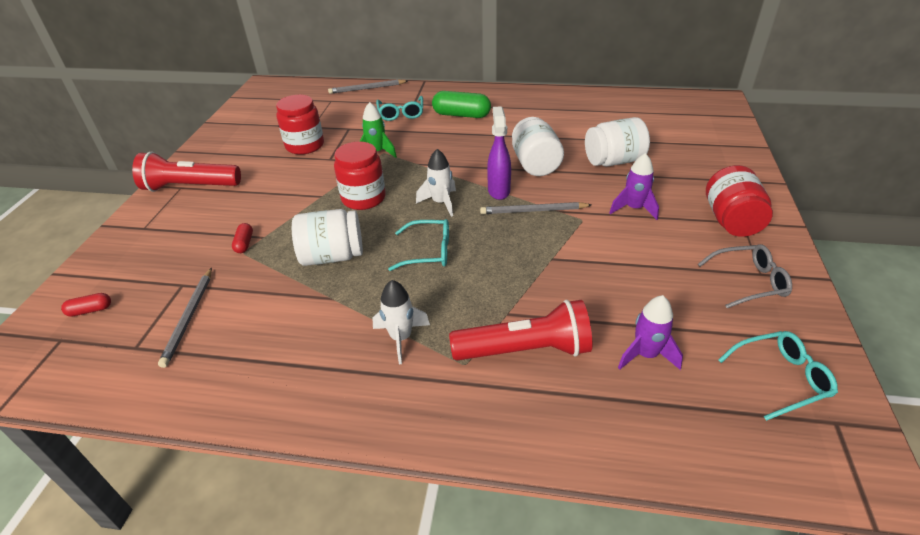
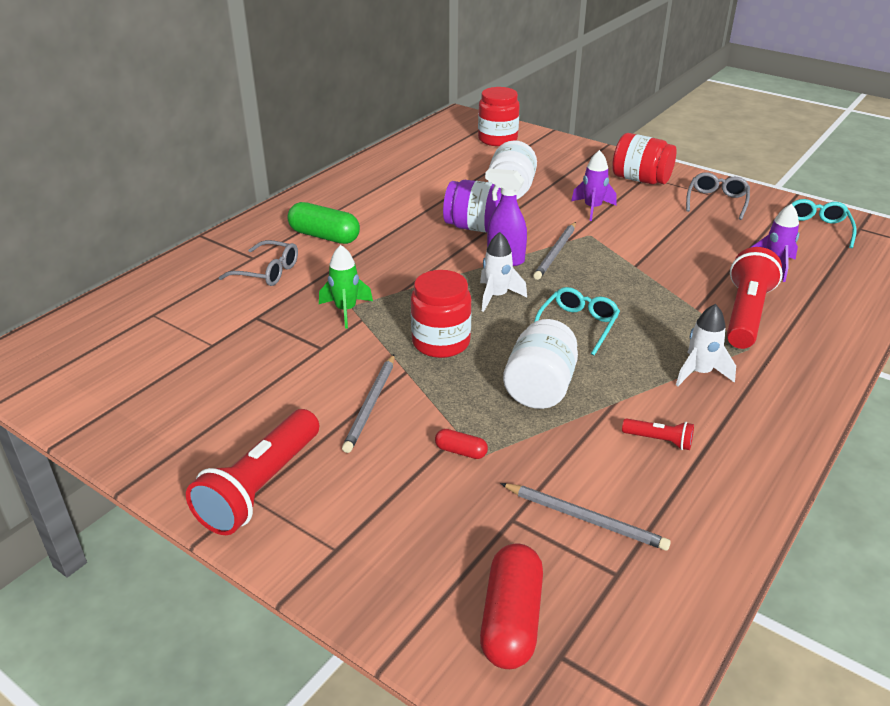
camera: 65 degrees left, 5 degrees down
red capsule [61,293,111,317] -> red capsule [480,543,543,669], size x2.02
red jar [276,95,324,155] -> red jar moved to [478,87,520,146]
grey pencil [328,80,408,94] -> grey pencil moved to [342,354,395,453]
turquoise glasses [376,96,423,121] -> grey glasses [219,240,298,286]
green capsule [432,91,491,118] -> green capsule turned 75 degrees clockwise [287,202,360,244]
white jar [512,117,564,176] -> purple jar [443,180,502,233]
none -> red flashlight [622,418,694,450]

